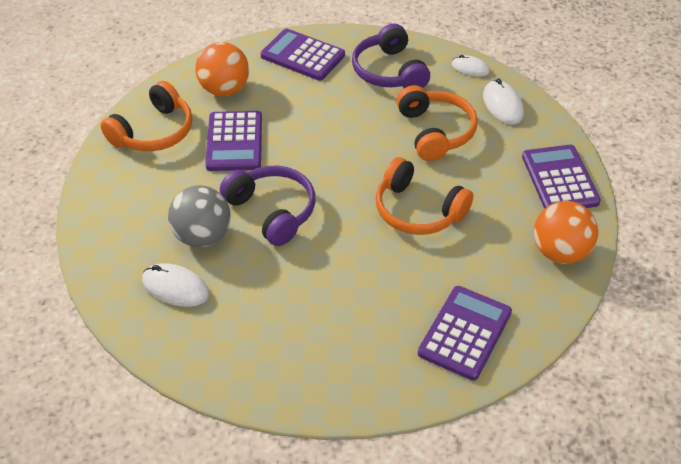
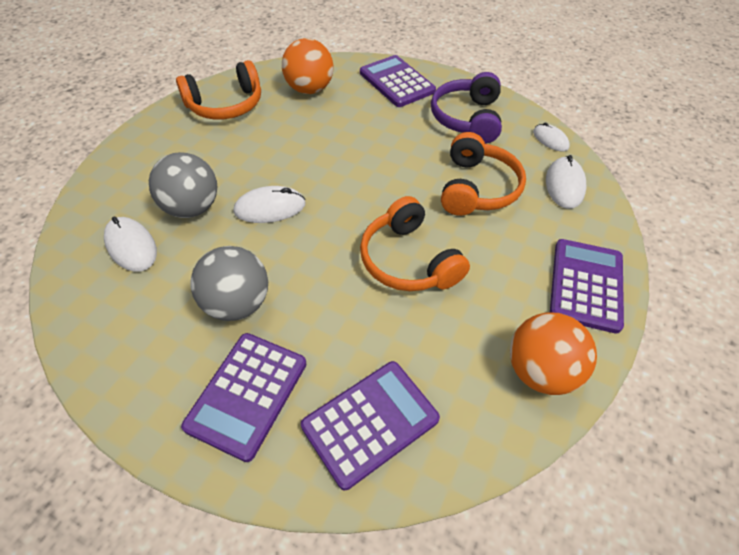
camera: 25 degrees right, 5 degrees up
purple calculator [205,111,262,171] -> purple calculator moved to [181,333,307,462]
purple headphones [220,166,315,246] -> white mouse [234,186,306,223]
none -> grey ball [191,246,268,321]

